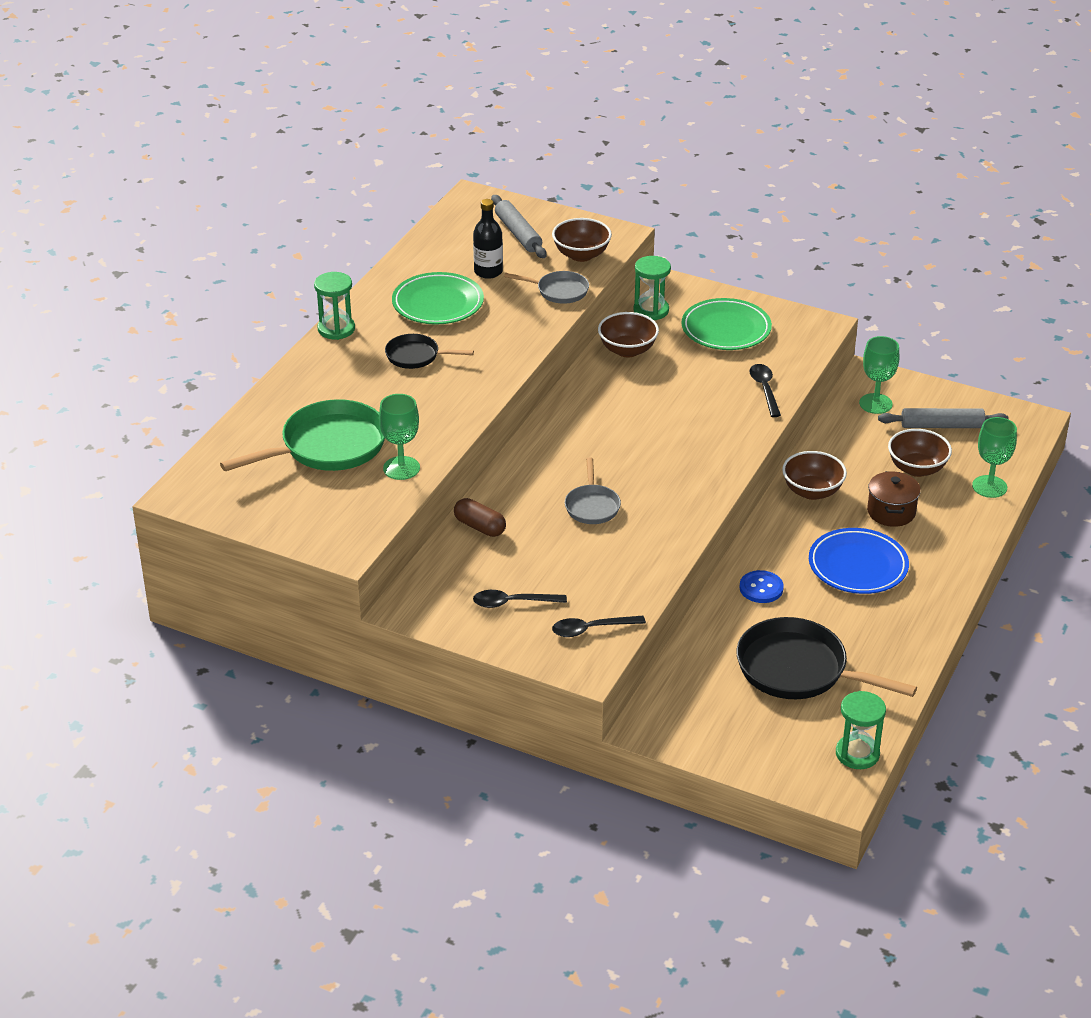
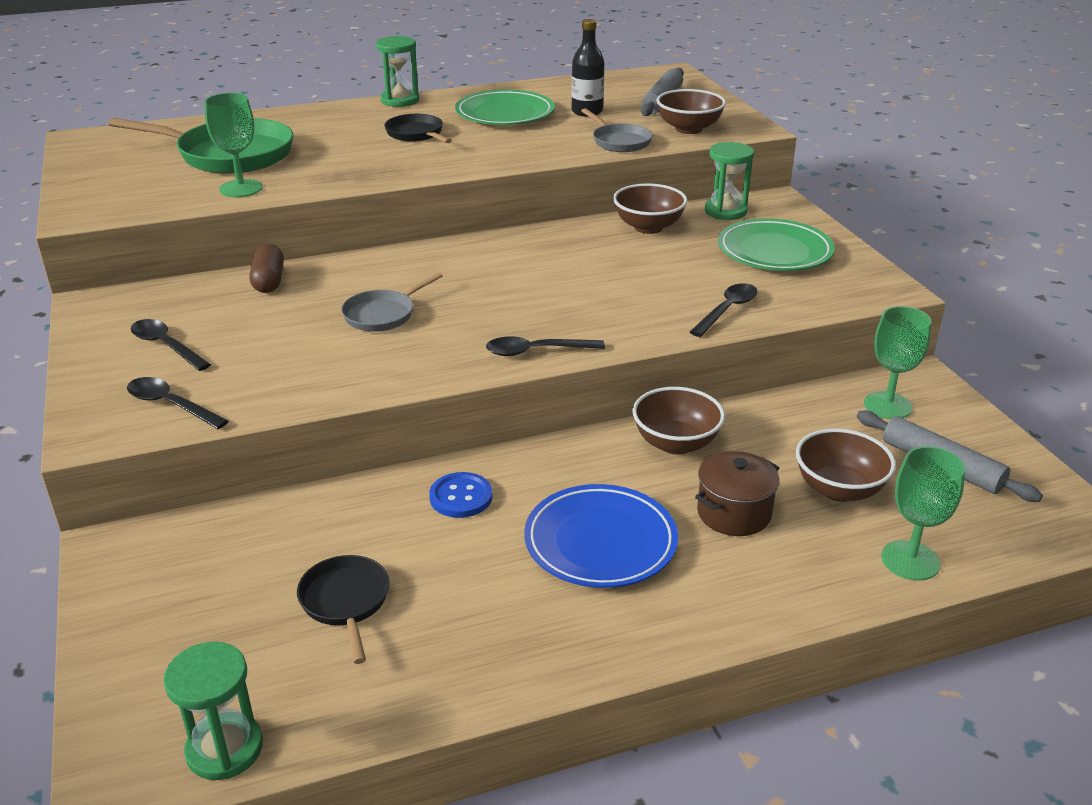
camera: 45 degrees right, 5 degrees down
black pan [736,617,917,699] -> black pan [297,555,390,664], size x0.54
none -> black spoon [486,336,605,356]

